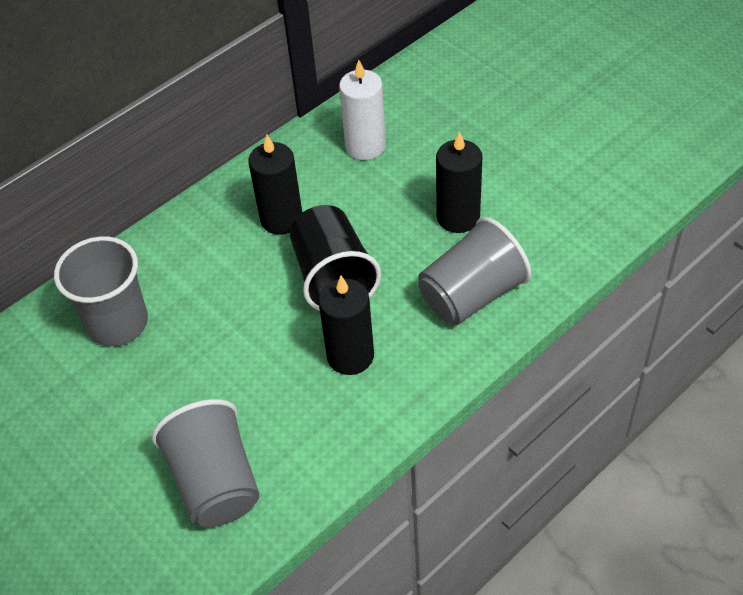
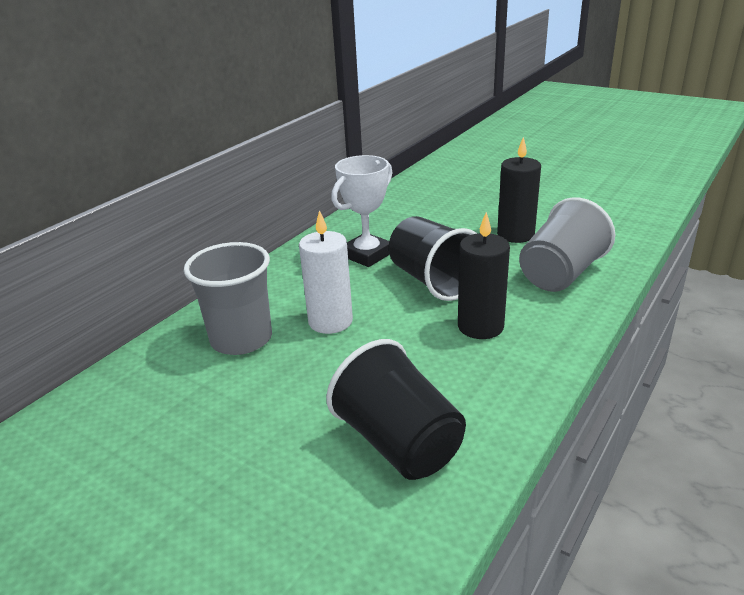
camera: 15 degrees left, 20 degrees down
grey cup [152,399,260,527] -> black cup [326,339,466,480]
black candle [248,134,302,235] -> white trophy [331,155,392,267]
white candle [339,60,386,160] -> white candle moved to [299,210,353,334]

